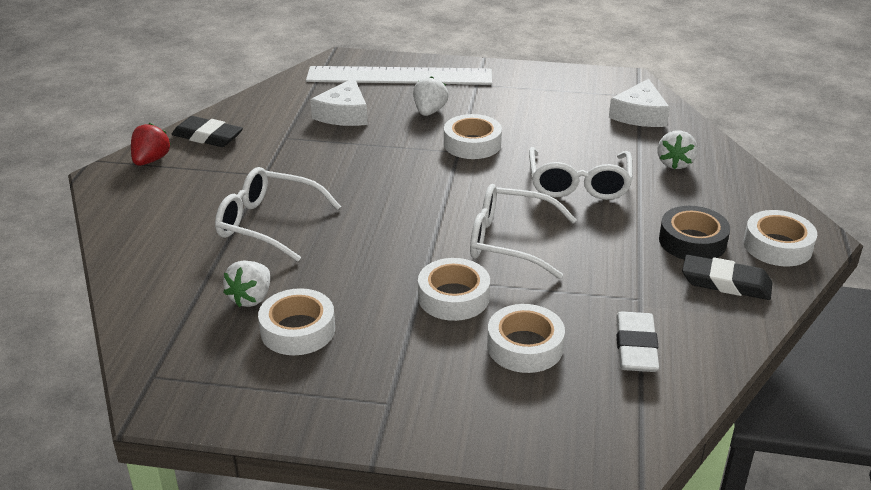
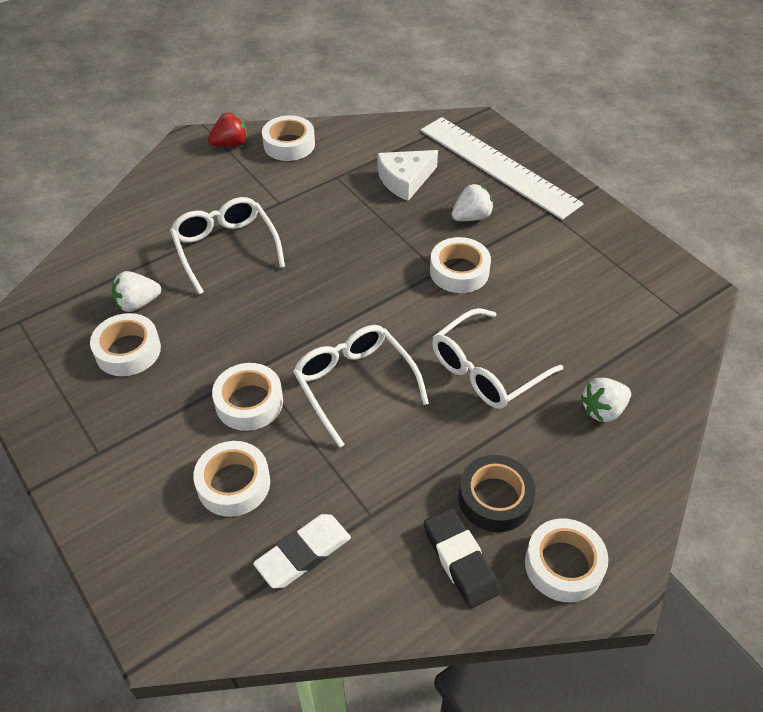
camera: 45 degrees right, 15 degrees up
black eraser [172,116,243,147] -> white tape [262,115,315,161]
white cheese [609,79,670,127] -> none

